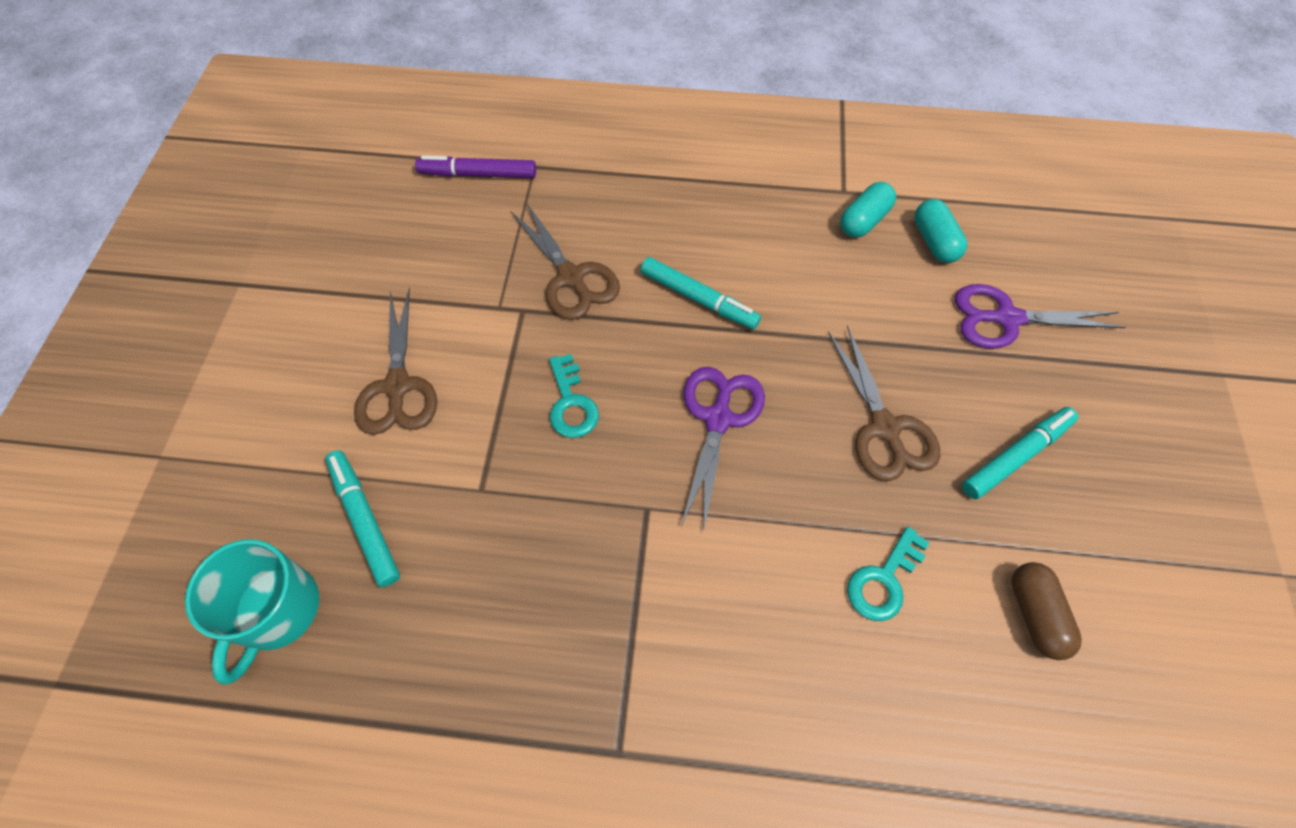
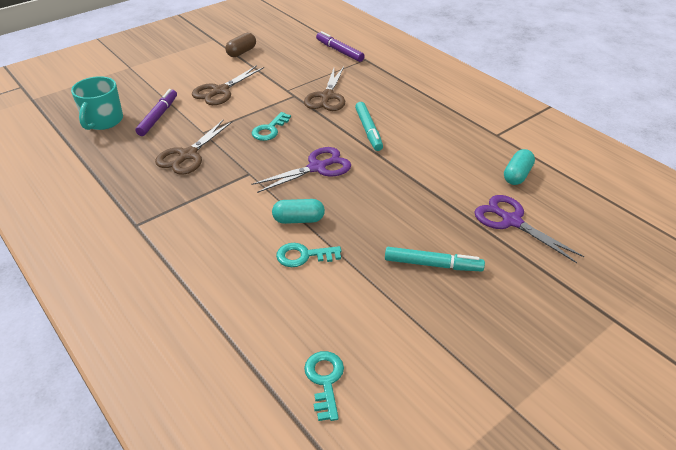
camera: 45 degrees right, 20 degrees down
turquoise mug [185,539,319,685] -> turquoise mug turned 45 degrees counterclockwise [71,76,123,130]
turquoise marker [325,450,400,587] -> purple marker [135,89,177,136]
brown scissors [828,325,941,481] -> brown scissors moved to [155,120,232,175]
turquoise capsule [840,182,896,238] -> turquoise capsule moved to [272,199,325,224]
brown capsule [1011,562,1082,660] -> brown capsule moved to [225,33,256,57]
none -> turquoise key [304,351,344,421]

